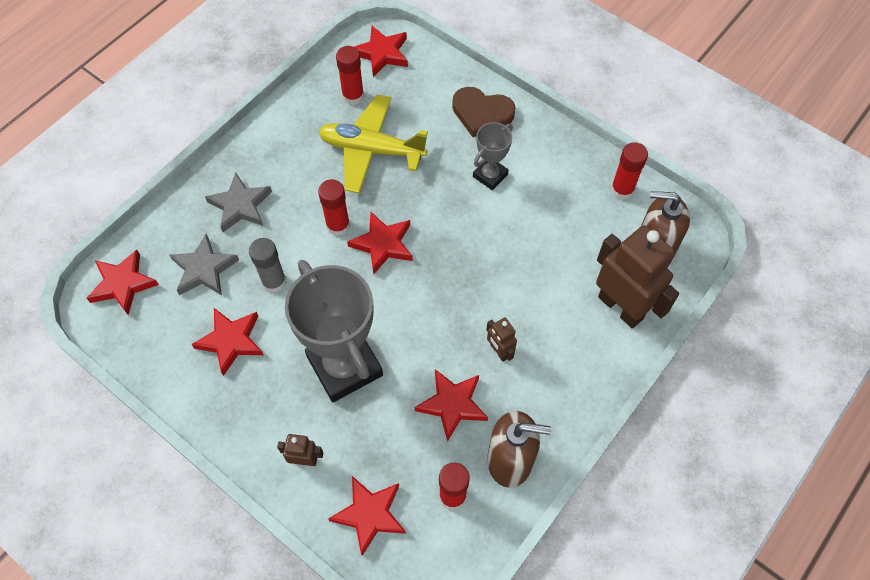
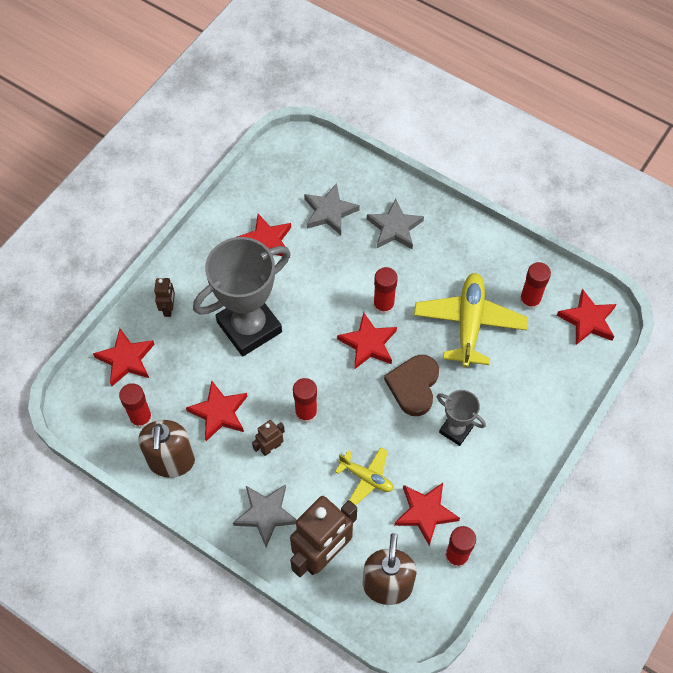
camera: 85 degrees right, 0 degrees up
red star [87,250,159,315] -> red star moved to [394,483,460,546]
grey glue stick [249,238,287,293] -> none
brown heart [452,87,516,137] -> brown heart moved to [384,355,439,416]
none -> grey star [233,484,297,547]
none -> red glue stick [293,378,318,424]
none -> yellow plane [335,447,394,505]

